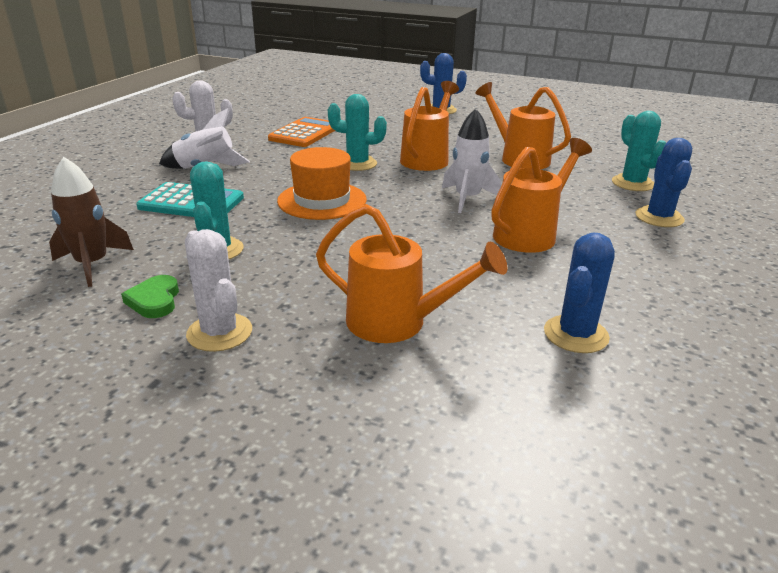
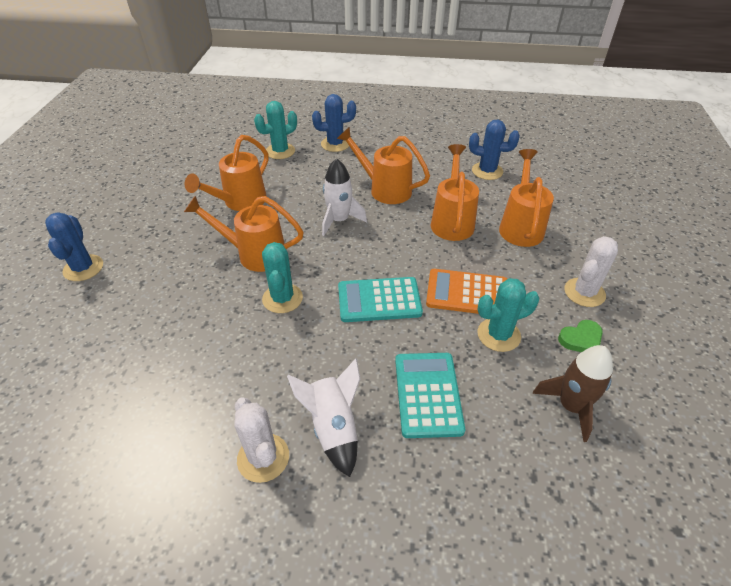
camera: 105 degrees left, 15 degrees up
orange calculator [268,117,335,147] -> orange calculator moved to [426,269,507,314]
orange hat [277,147,367,220] -> turquoise calculator [338,277,423,322]
none -> orange watering can [431,144,479,241]

